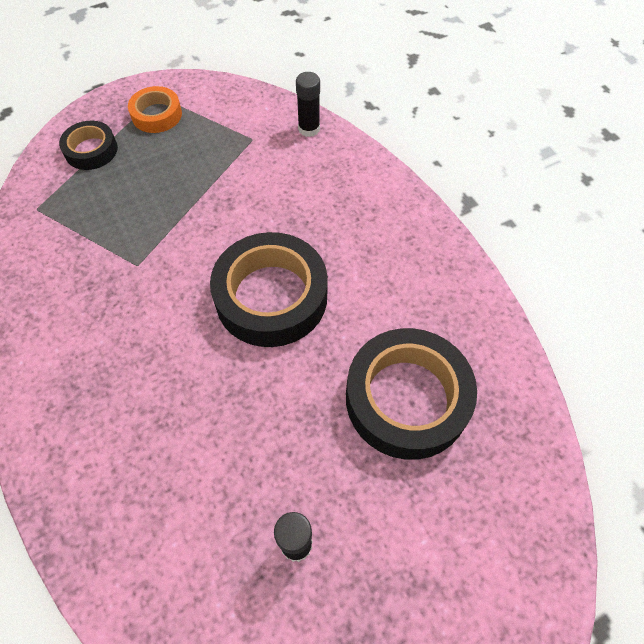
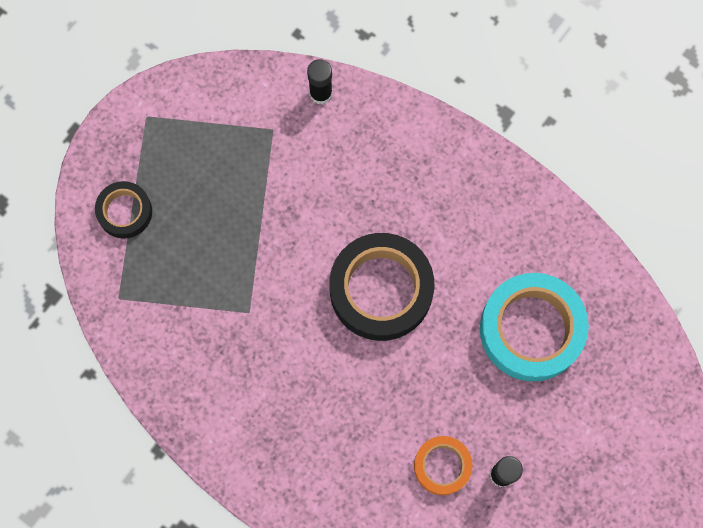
camera: 25 degrees left, 15 degrees up
orange tape [128,86,182,133] -> orange tape moved to [414,436,473,495]
black tape [346,328,477,460] -> turquoise tape [480,273,589,381]

